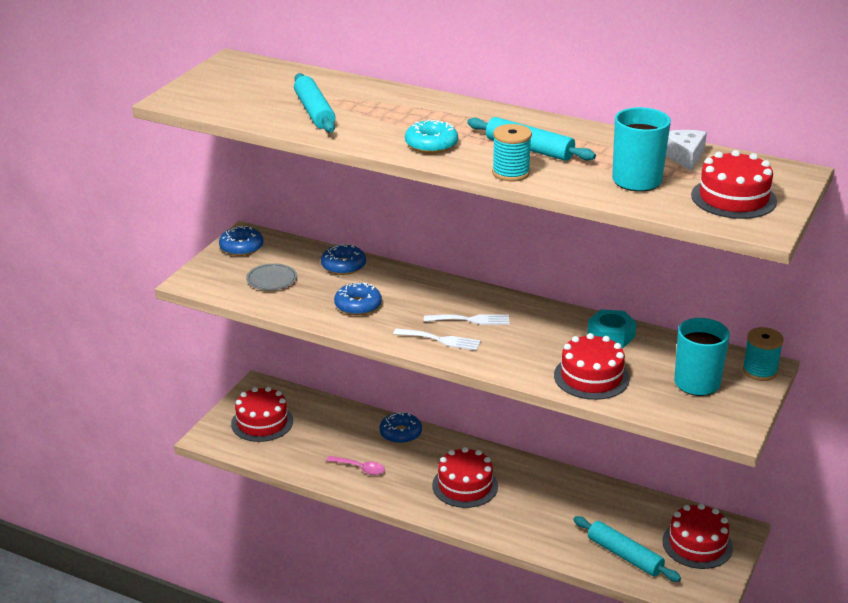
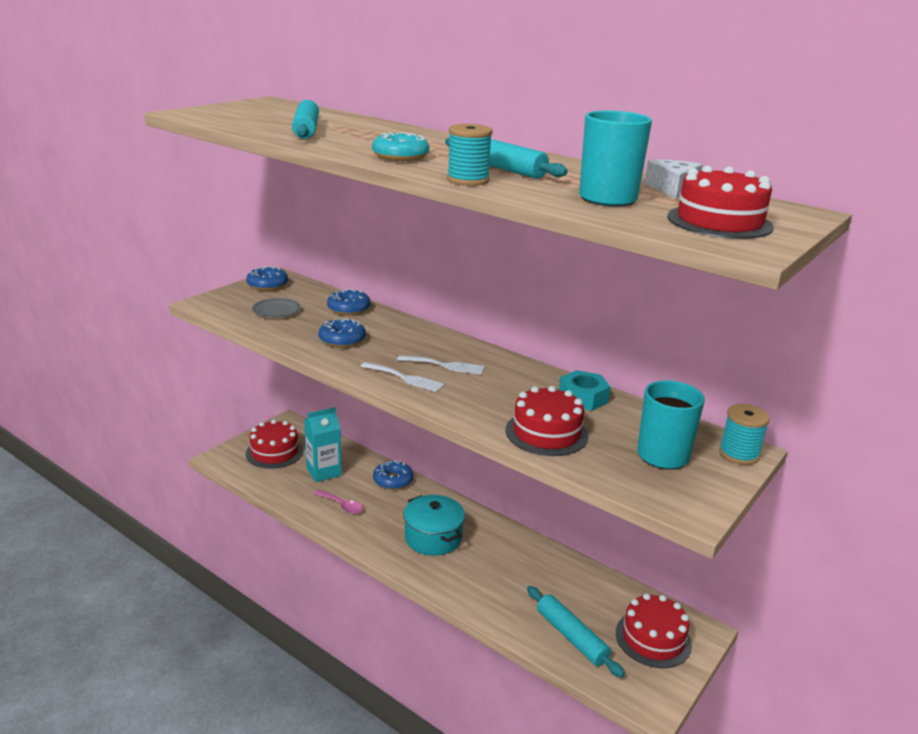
camera: 10 degrees right, 5 degrees down
red cake [432,447,498,508] -> turquoise pot [403,495,465,556]
none -> turquoise carton [304,407,342,482]

